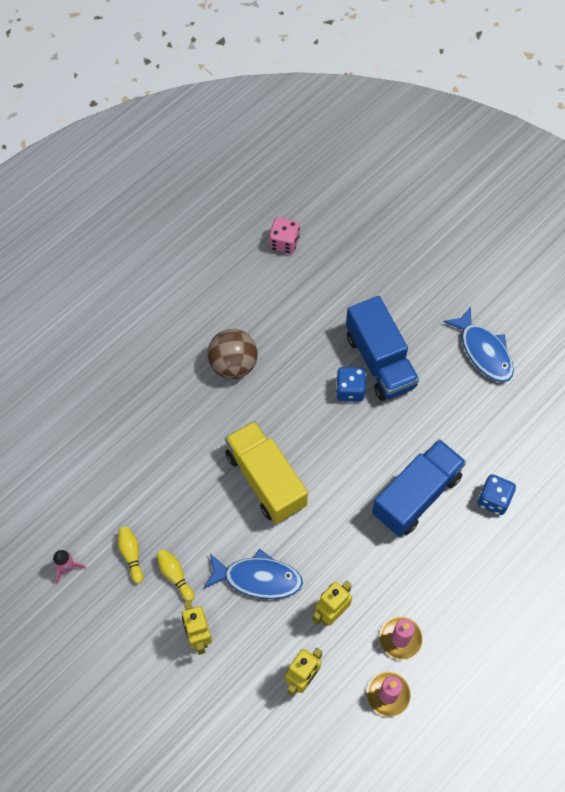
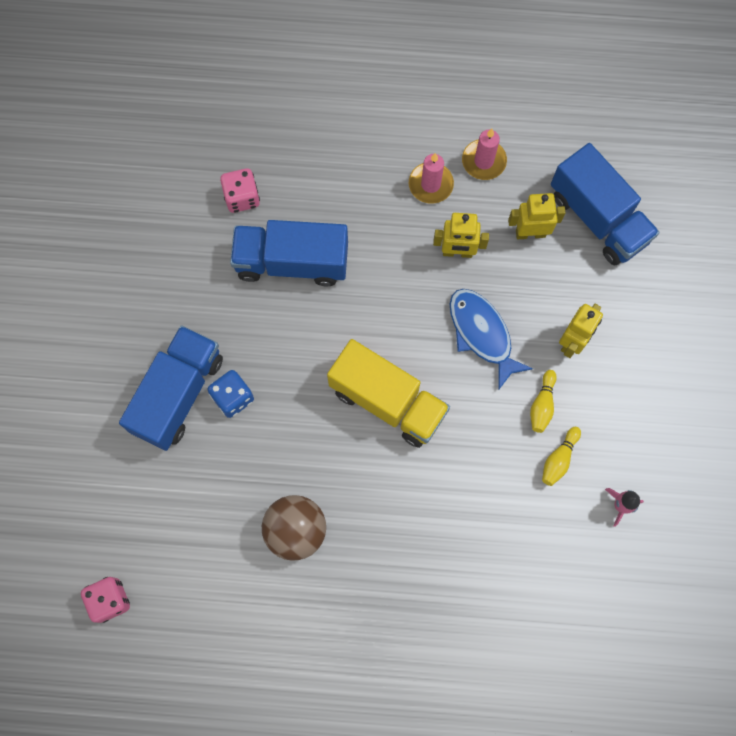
camera: 130 degrees left, 10 degrees up
yellow truck [225,421,308,524] -> yellow truck turned 75 degrees counterclockwise [327,339,450,448]
blue fish [444,306,514,382] -> none
blue dice [478,474,516,515] -> pink dice [220,168,260,213]
none -> blue truck [551,143,660,265]

